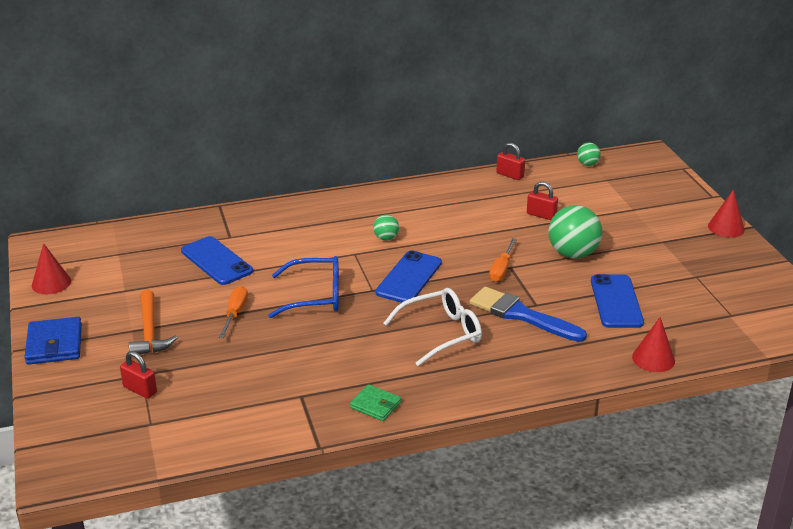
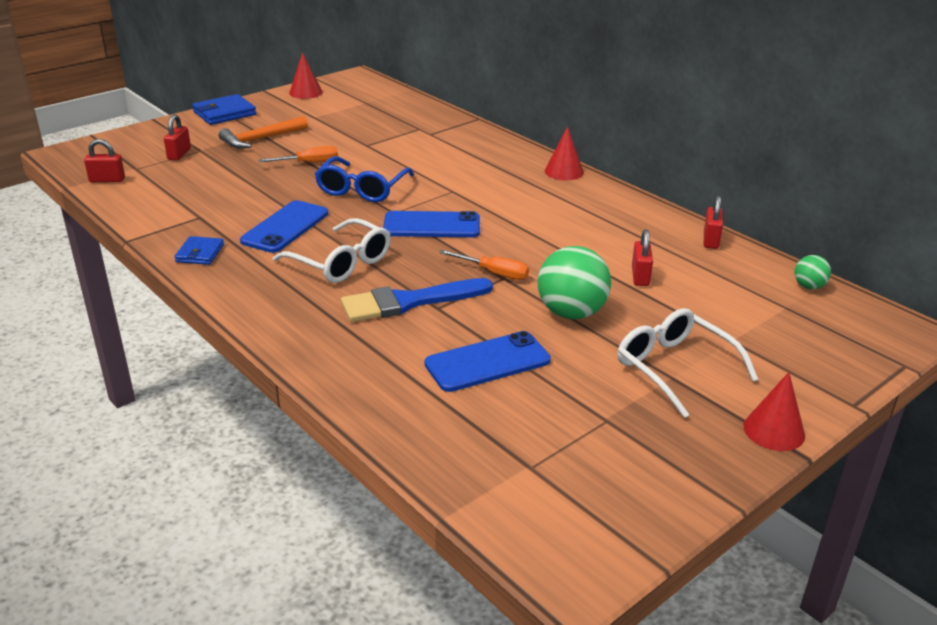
camera: 65 degrees right, 0 degrees up
blue phone [181,236,253,285] -> blue phone moved to [240,200,328,253]
blue glasses [268,256,339,318] -> blue glasses turned 45 degrees clockwise [315,157,414,202]
green wallet [350,384,401,421] -> blue wallet [174,236,224,265]
green ball [373,215,399,240] -> none
blue brush [470,287,587,342] -> blue brush turned 120 degrees counterclockwise [341,278,493,322]
orange screwdriver [489,238,517,282] -> orange screwdriver turned 150 degrees counterclockwise [439,250,529,280]
red cone [632,317,675,372] -> red cone moved to [545,126,584,180]
none -> red padlock [84,139,125,183]
none -> white glasses [617,308,758,418]

